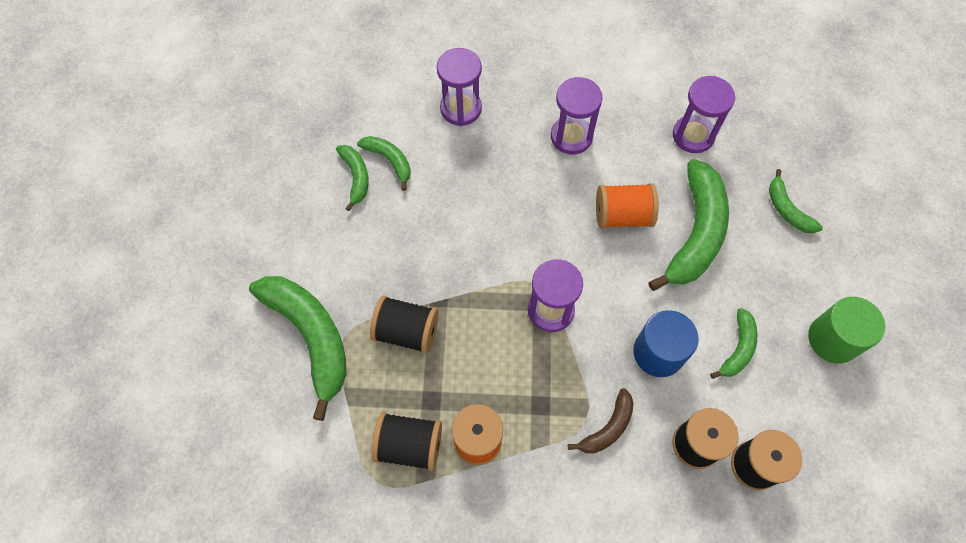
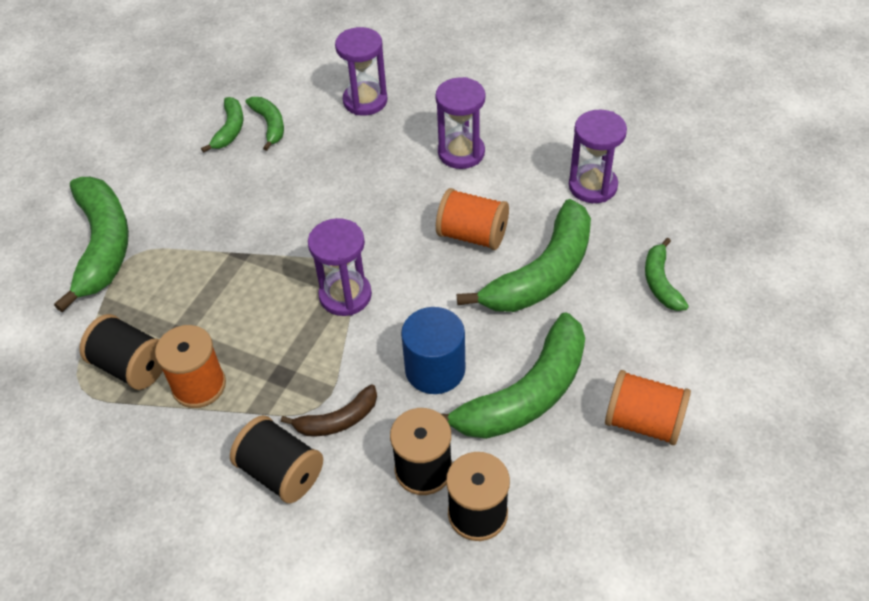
camera: 25 degrees right, 15 degrees down
black spool [370,295,439,354] -> black spool moved to [230,415,323,503]
green banana [710,308,757,379] -> green banana [441,312,585,439], size x1.98
green cylinder [808,297,885,364] -> orange spool [605,370,691,445]

